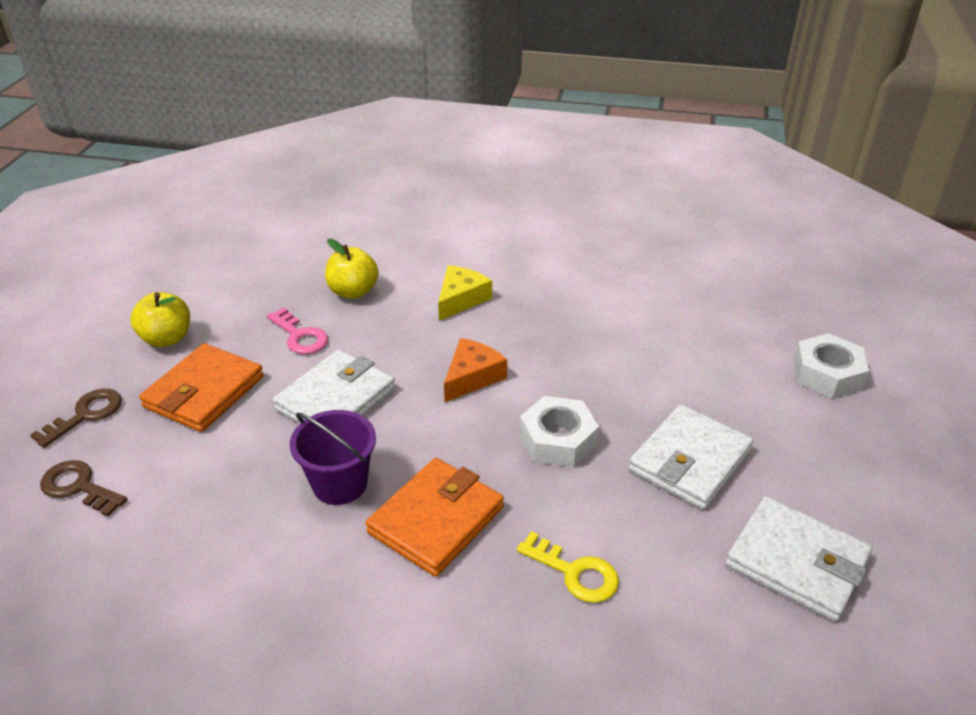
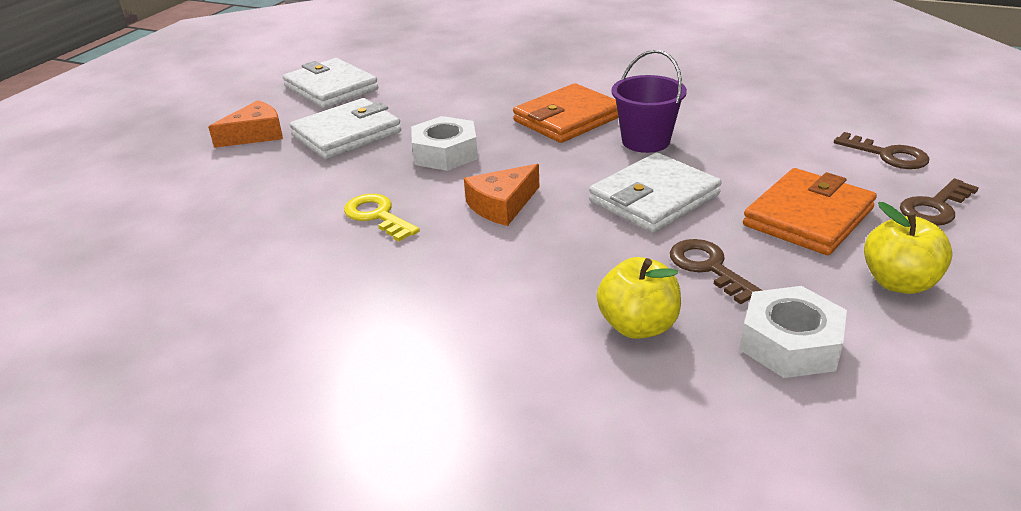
camera: 165 degrees left, 5 degrees down
pink key [267,307,328,354] -> brown key [670,239,763,304]
yellow cheese [438,265,492,321] -> none
yellow key [517,531,619,603] -> yellow key moved to [344,194,420,241]
white nut [794,333,869,398] -> white nut moved to [740,286,847,378]
none -> orange cheese [208,100,283,148]

